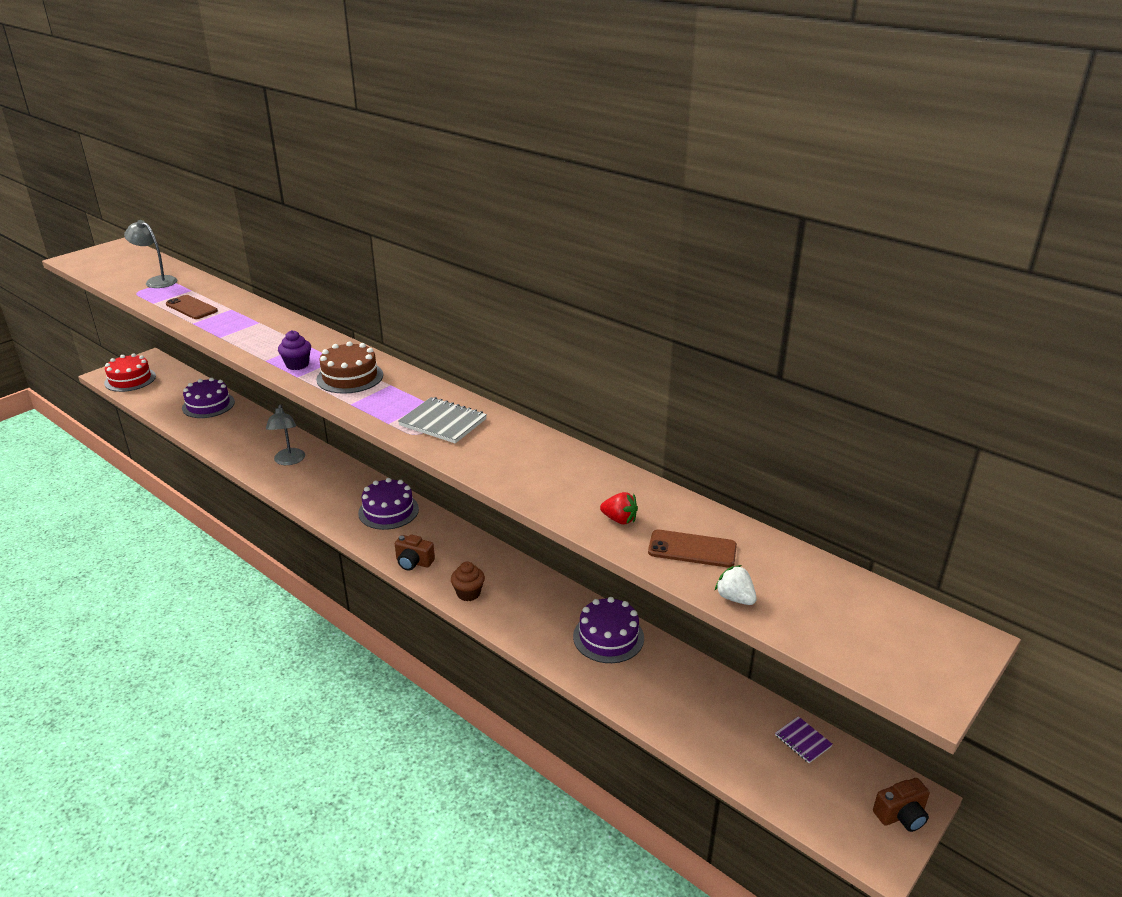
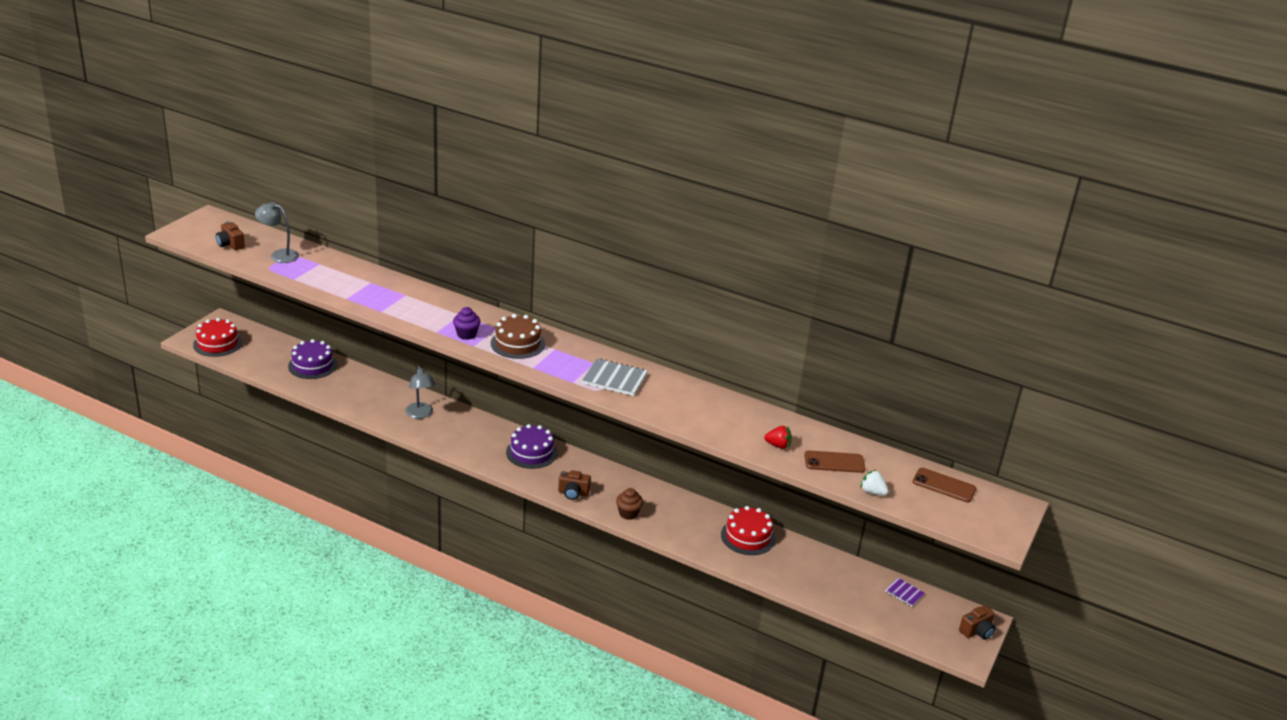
camera: 15 degrees left, 0 degrees up
brown phone [166,295,218,319] -> brown phone moved to [913,468,977,502]
purple cake [573,597,644,663] -> red cake [721,506,775,555]
none -> brown camera [216,221,245,250]

